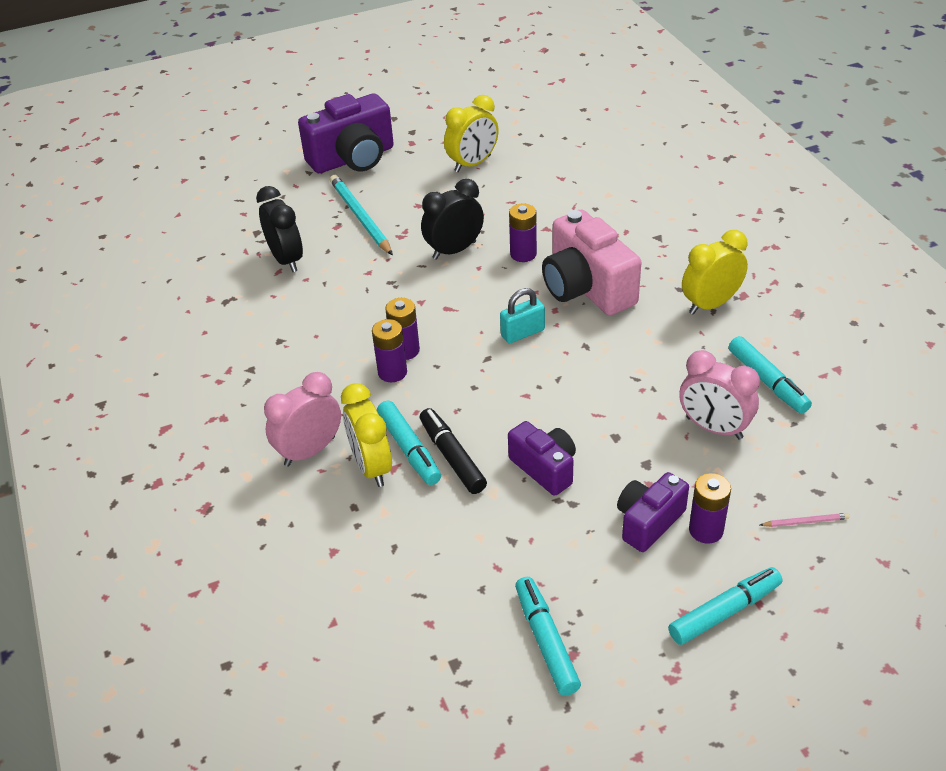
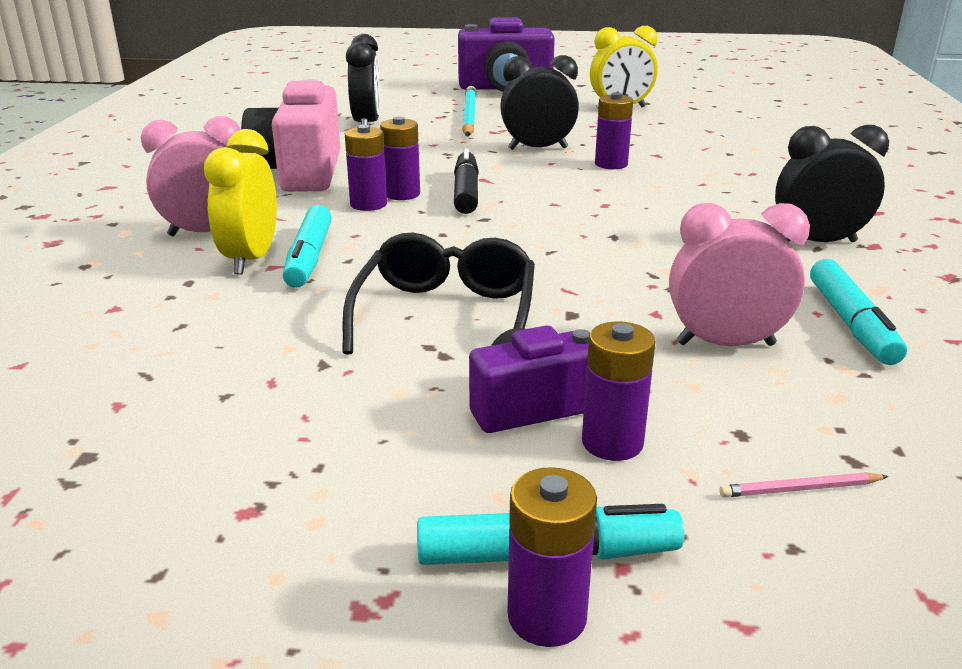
camera: 25 degrees right, 15 degrees down
black marker [420,408,487,494] -> black marker moved to [454,148,479,214]
turquoise padlock [500,288,545,344] -> none
purple camera [508,421,576,496] -> black glasses [342,232,535,355]
turquoise marker [515,577,581,696] -> none
pink camera [542,210,641,316] -> pink camera moved to [241,79,340,192]
pink clock [679,350,760,439] -> pink clock turned 120 degrees clockwise [669,203,810,346]
yellow clock [682,230,748,315] -> black clock [775,125,889,242]
pink pencil [760,513,850,527] -> pink pencil turned 150 degrees clockwise [720,473,888,497]
none -> purple battery [508,467,597,647]

